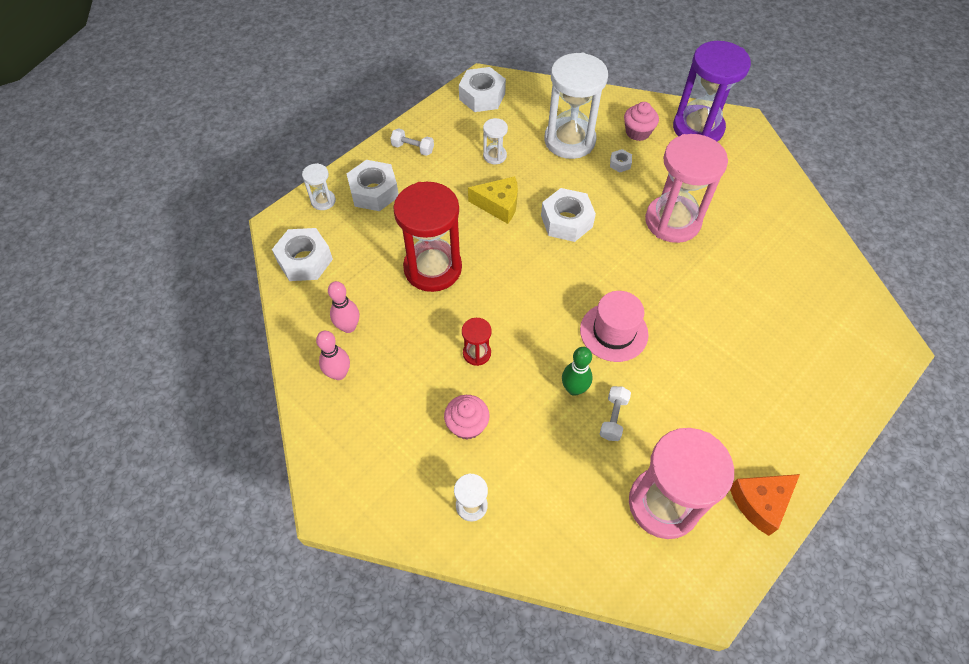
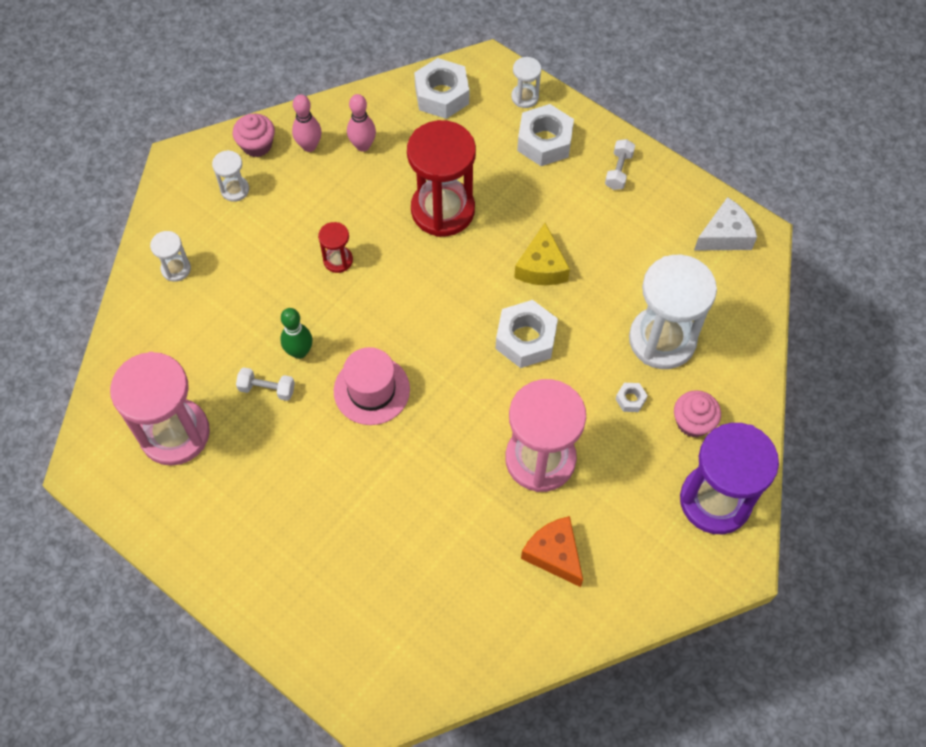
camera: 85 degrees right, 5 degrees up
pink cupcake [444,395,490,440] -> pink cupcake moved to [233,114,275,157]
white nut [459,67,506,112] -> white cheese [694,197,757,250]
white hourglass [483,118,508,164] -> white hourglass moved to [212,150,249,202]
orange cheese [730,474,800,536] -> orange cheese moved to [521,516,583,587]

